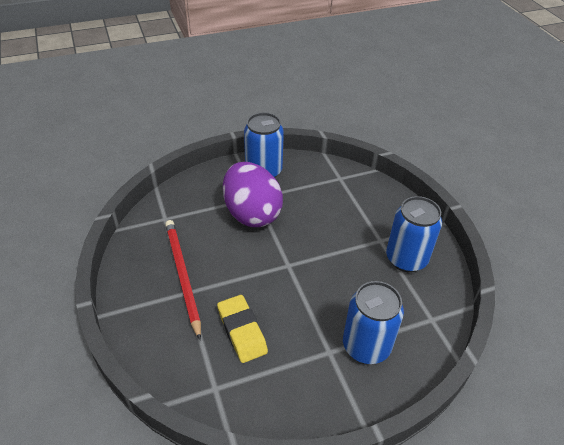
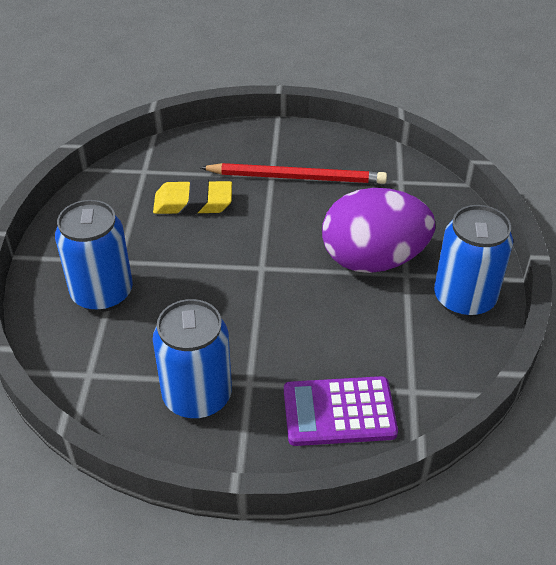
camera: 115 degrees right, 0 degrees up
none -> purple calculator [284,376,398,446]

